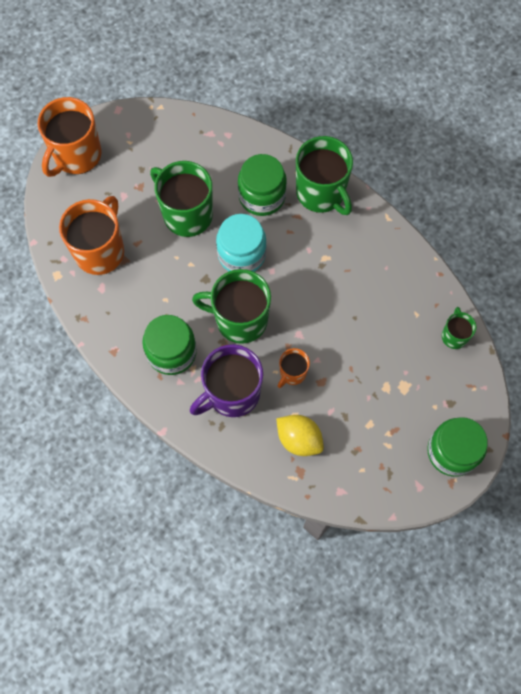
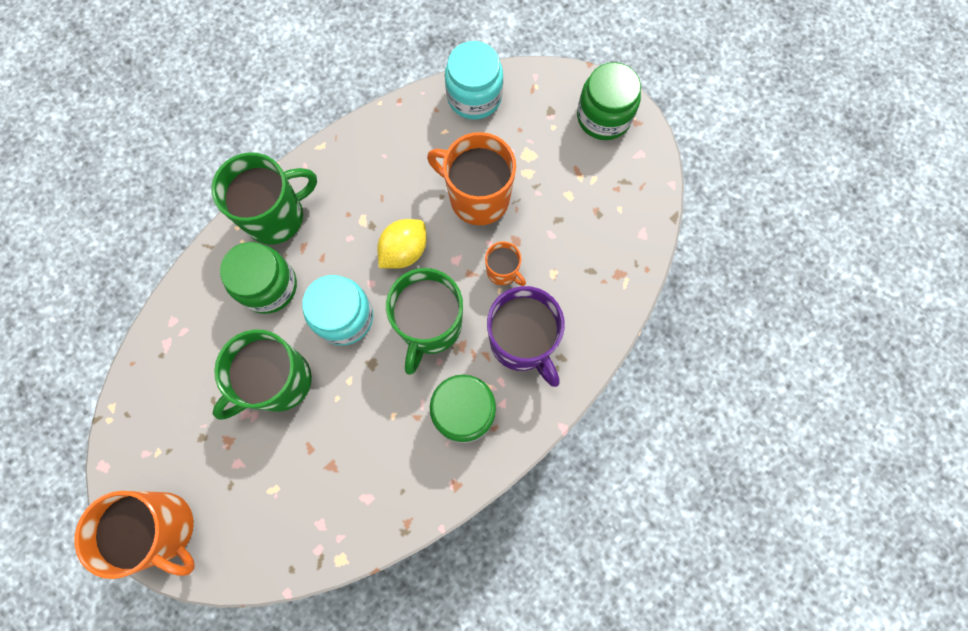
camera: 85 degrees left, 5 degrees up
orange mug [59,196,124,275] -> orange mug moved to [427,132,516,225]
yellow lemon [276,415,324,456] -> yellow lemon moved to [377,219,426,269]
green mug [442,307,477,349] -> turquoise jar [445,41,503,120]

